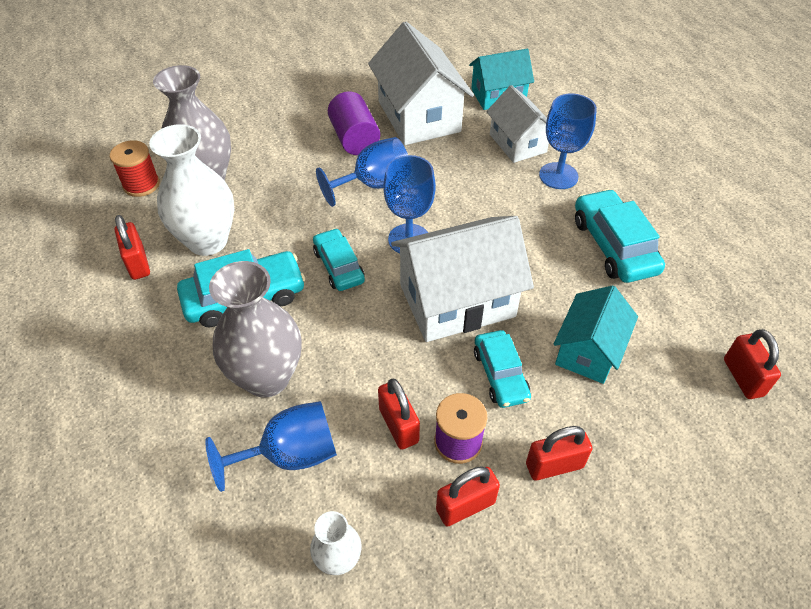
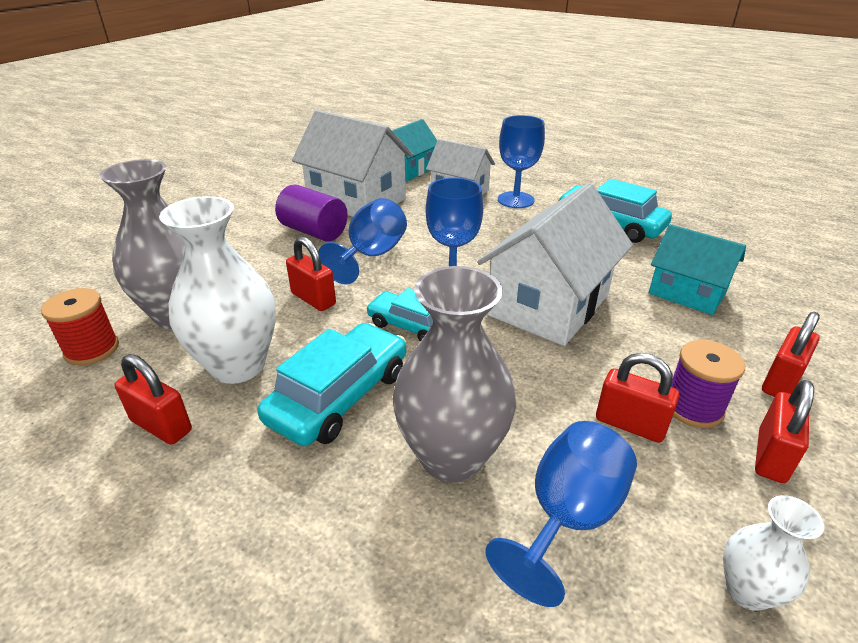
camera: 35 degrees left, 15 degrees down
turquoise car [474,330,531,408] -> none
turquoise house [554,285,638,384] -> turquoise house turned 45 degrees counterclockwise [649,224,746,315]
red padlock [724,329,781,399] -> red padlock moved to [286,236,336,311]

